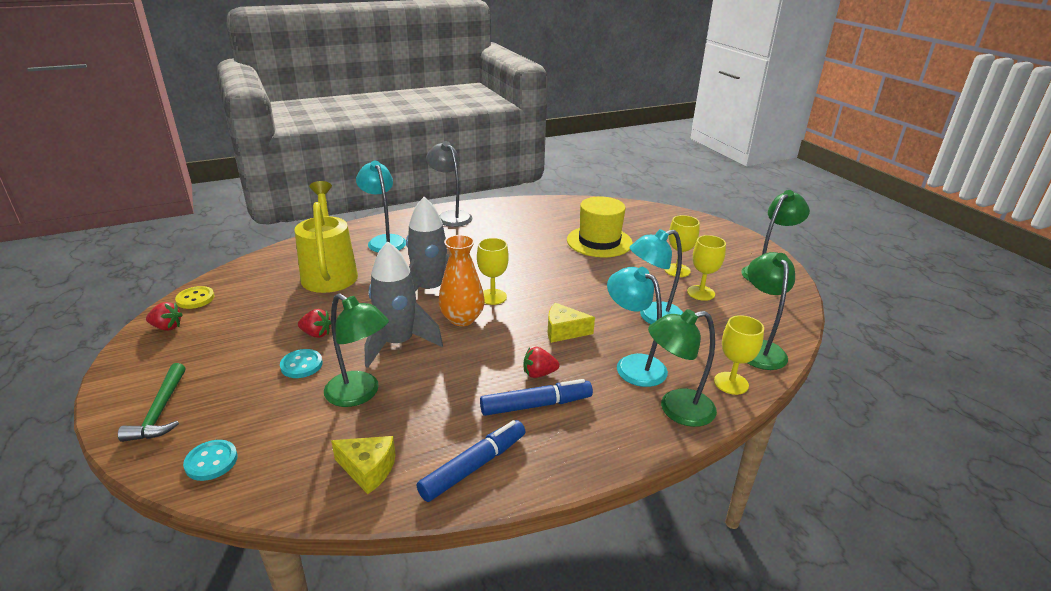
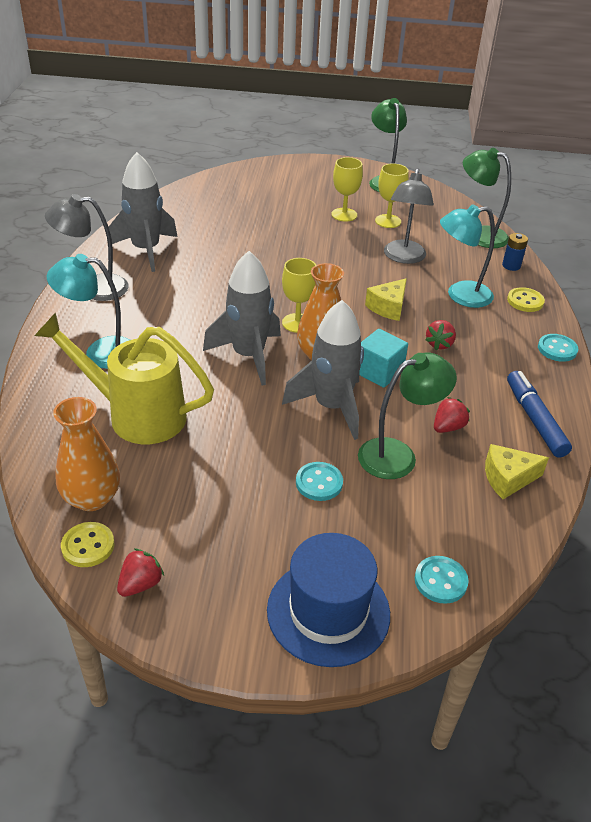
camera: 60 degrees left, 10 degrees up
green hammer [118,363,185,442] -> blue hat [267,533,390,667]
red strawberry [298,309,331,338] -> red strawberry moved to [434,397,470,433]
yellow cheese [331,436,396,494] -> yellow cheese turned 150 degrees counterclockwise [485,444,549,499]
blue marker [480,379,593,416] -> none
yellow hat [567,197,633,257] -> none
turquoise lamp [630,229,683,324] -> grey lamp [384,168,434,264]
green lamp [648,309,717,427] -> yellow button [507,287,545,312]
yellow goblet [714,315,764,395] -> blue battery [502,233,528,271]
none -> orange vase [53,397,120,511]
none -> grey rocket [109,152,178,272]
none -> turquoise cube [359,329,408,388]
none -> turquoise button [538,334,578,362]

